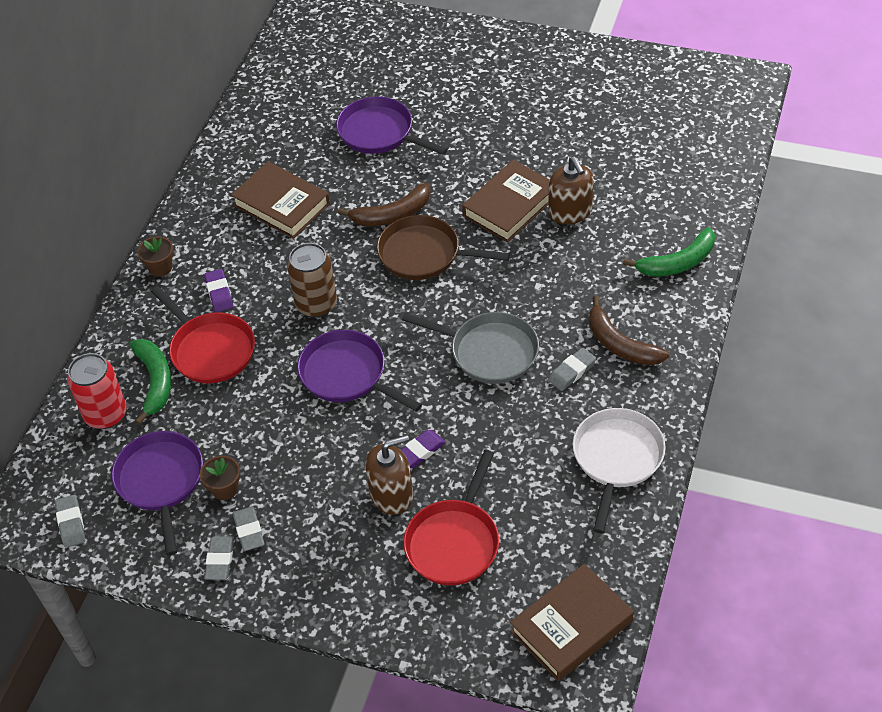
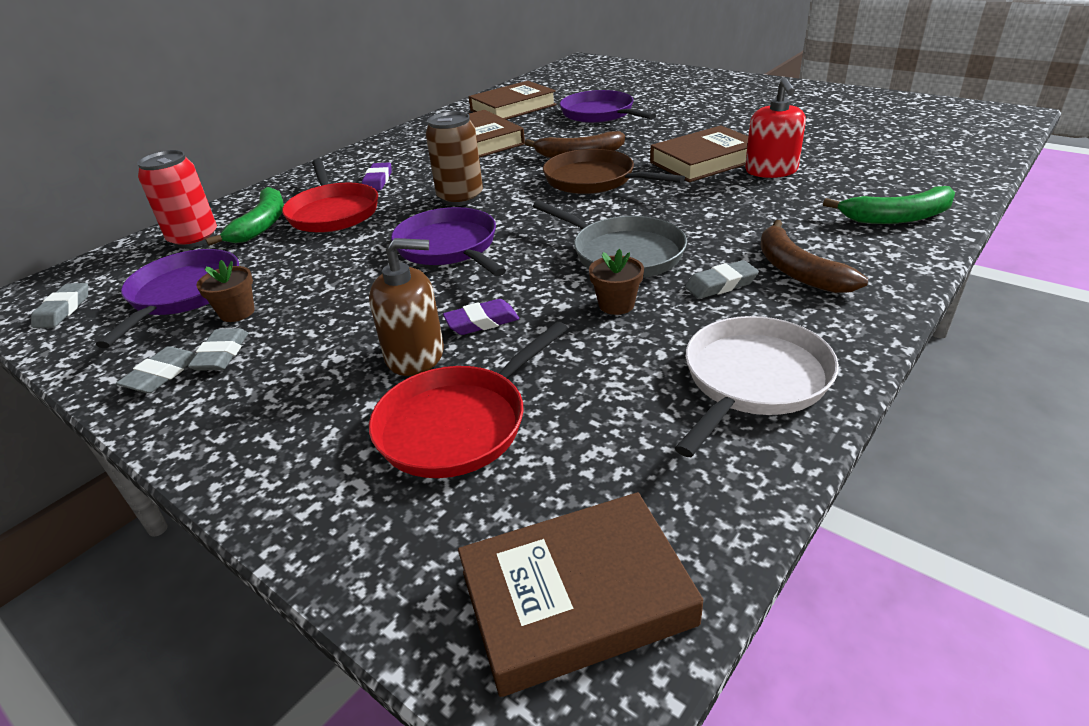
camera: 20 degrees right, 15 degrees down
brown flower pot [137,236,174,277] -> brown flower pot moved to [589,249,644,315]
brown soap dispenser [548,157,594,224] -> red soap dispenser [745,78,806,178]
none -> brown book [469,81,557,119]

